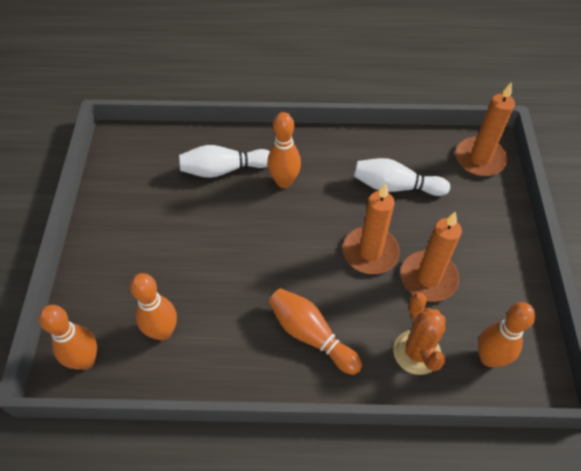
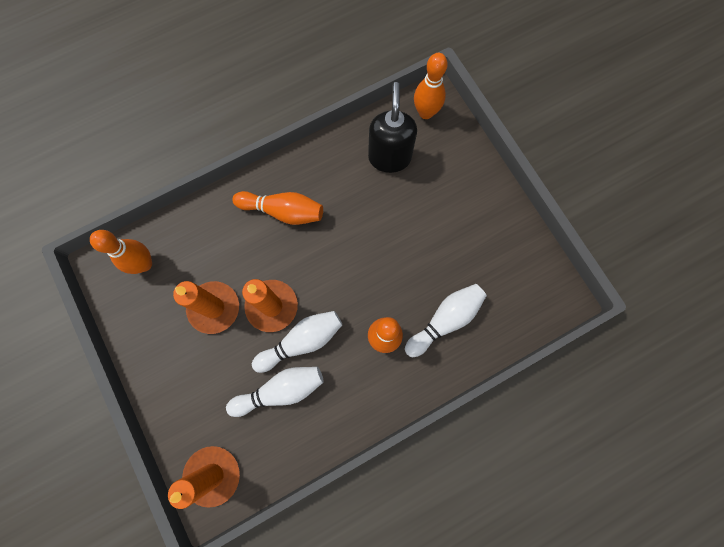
camera: 150 degrees right, 20 degrees up
orange bowling pin [130,273,177,340] -> black soap dispenser [368,82,417,173]
orange cactus [393,292,446,375] -> none
none -> white bowling pin [252,311,342,373]

